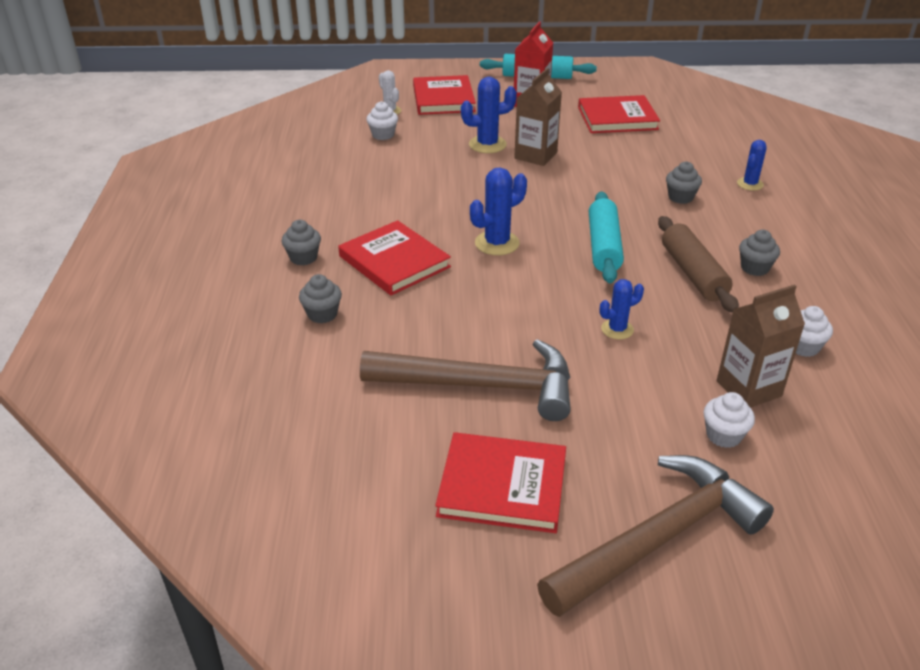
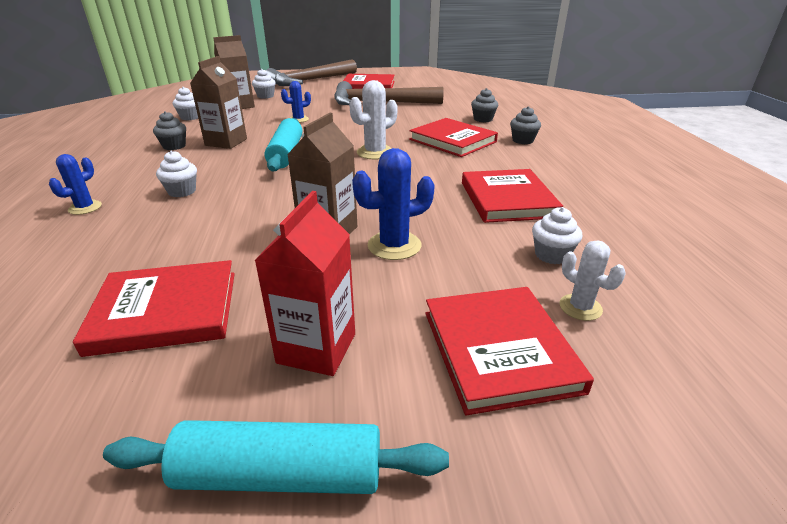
camera: 175 degrees right, 5 degrees down
blue cactus [470,168,527,255] -> white cactus [349,80,398,159]
brown rolling pin [658,216,739,313] -> brown carton [190,56,247,149]
grey cupcake [666,161,702,204] -> white cupcake [156,151,197,197]
none -> red book [462,169,563,223]

